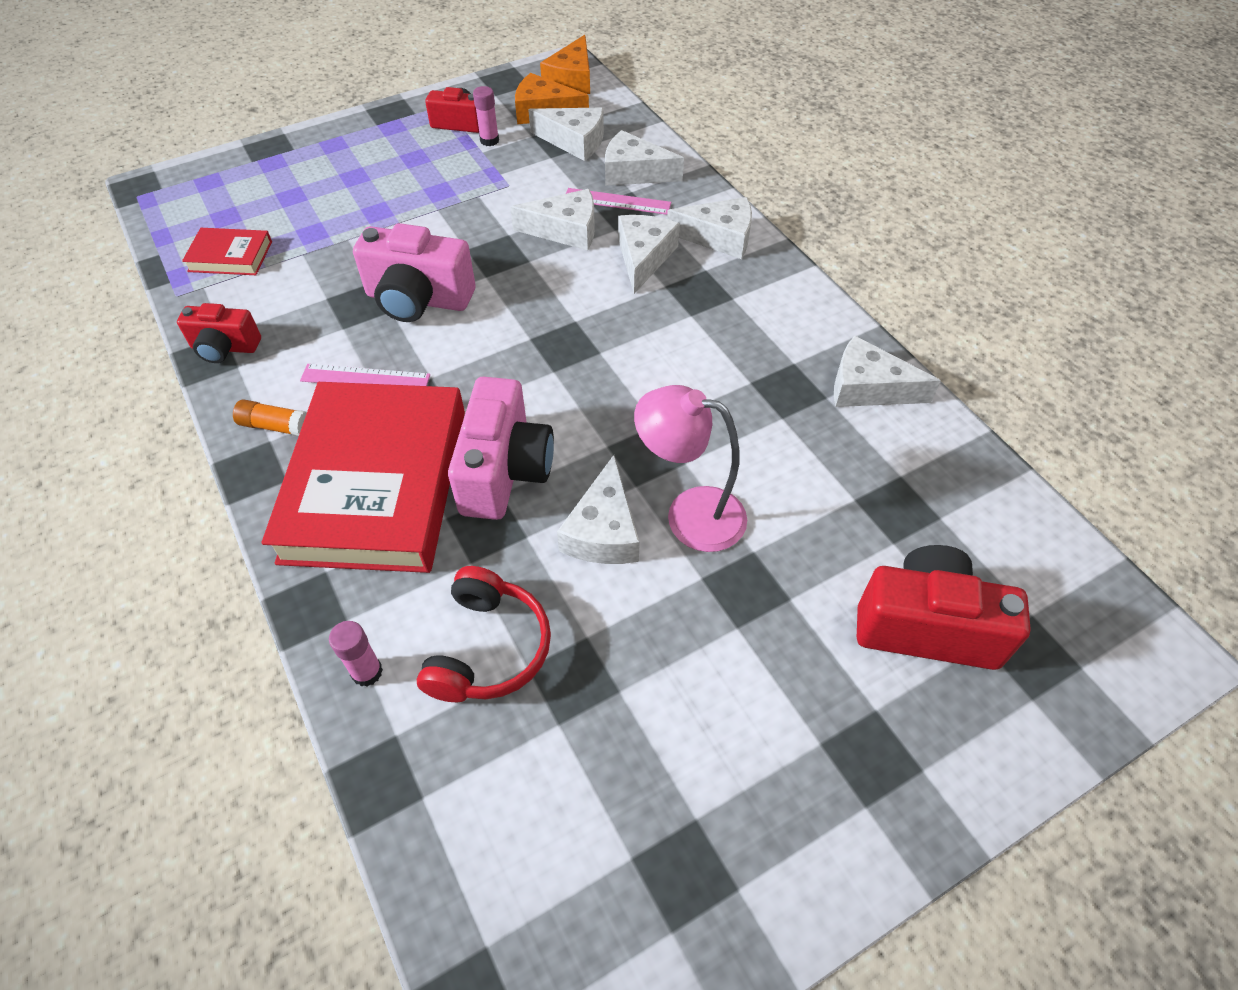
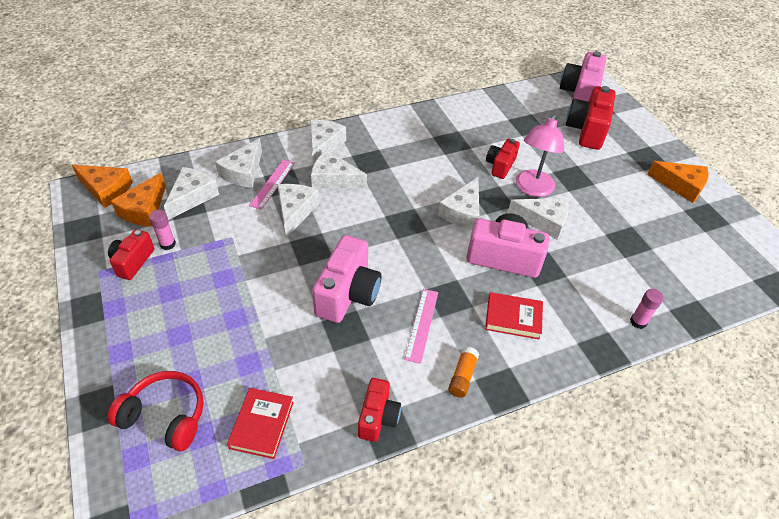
camera: 85 degrees left, 5 degrees down
red book [262,382,465,573] -> red book [485,292,543,339], size x0.43
red headphones [417,566,551,702] -> red headphones moved to [107,371,204,451]
white cheese [834,335,941,407] -> white cheese moved to [438,177,479,229]
none -> red camera [486,139,520,179]
none -> pink camera [560,51,607,102]
none -> orange cheese [647,161,708,203]

